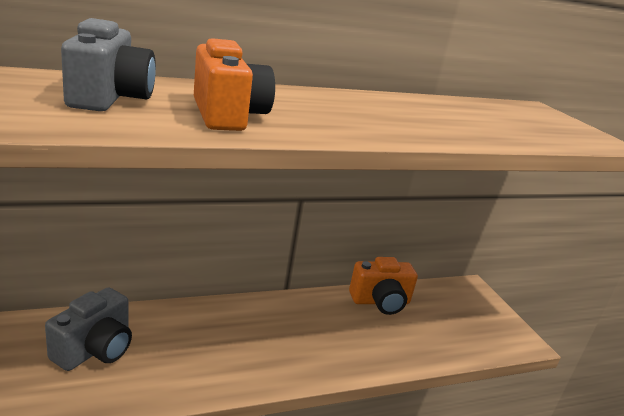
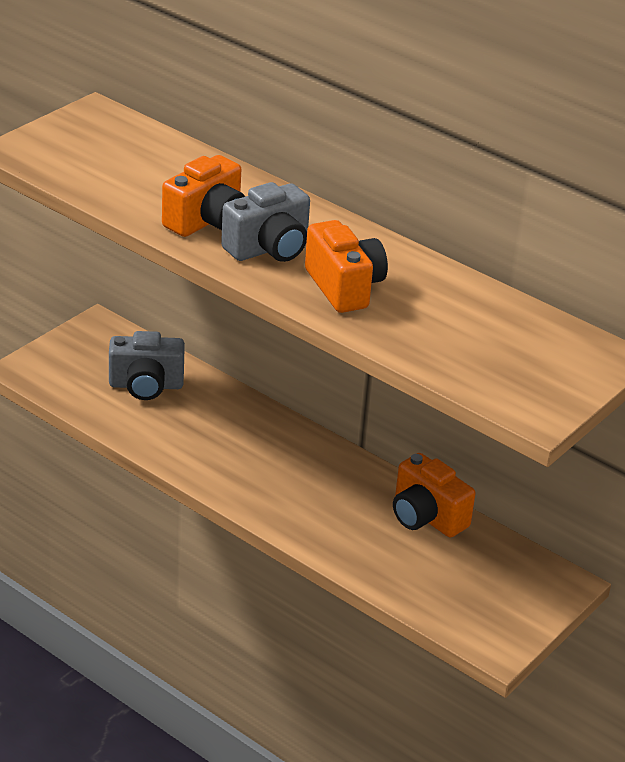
camera: 60 degrees right, 10 degrees up
grey camera [61,18,156,111] -> grey camera moved to [221,182,310,262]
none -> orange camera [305,220,388,313]

